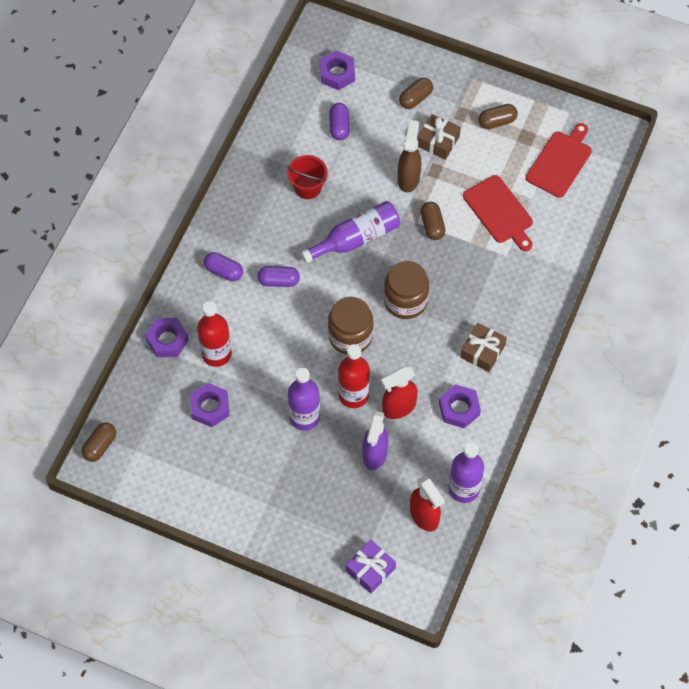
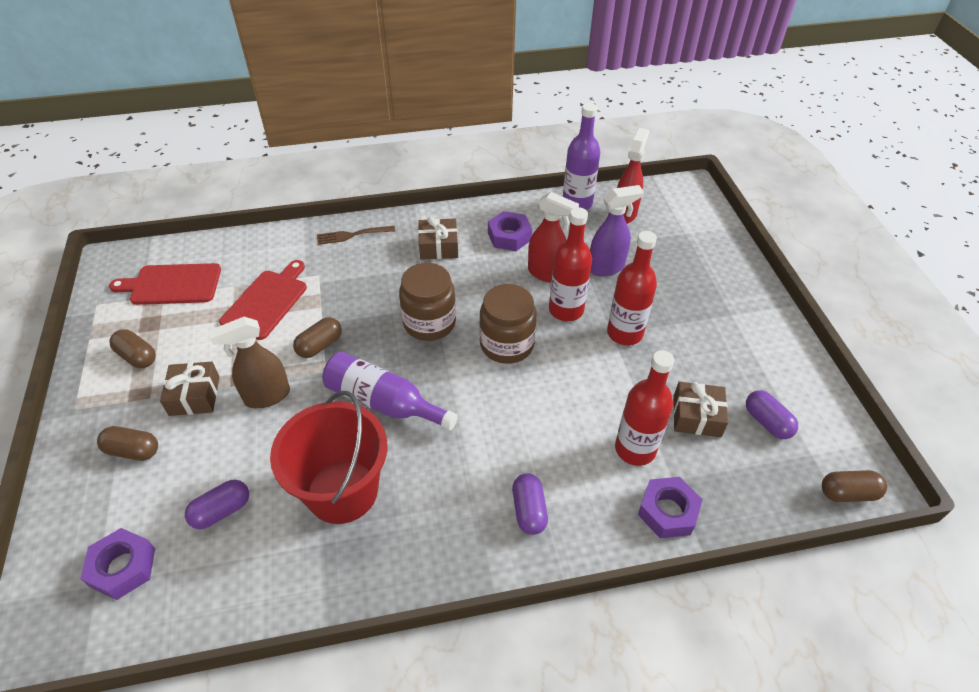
camera: 125 degrees left, 15 degrees down
purple nut [190,383,230,427] -> brown gift [673,382,728,437]
purple capsule [258,266,300,287] -> purple capsule moved to [746,390,798,439]
red bucket [287,155,328,199] -> red bucket [270,391,387,524], size x1.77
purple bottle [288,368,320,431] -> red bottle [607,231,657,345]
purple gift [346,540,396,593] -> none
none -> brown fork [317,226,395,245]

